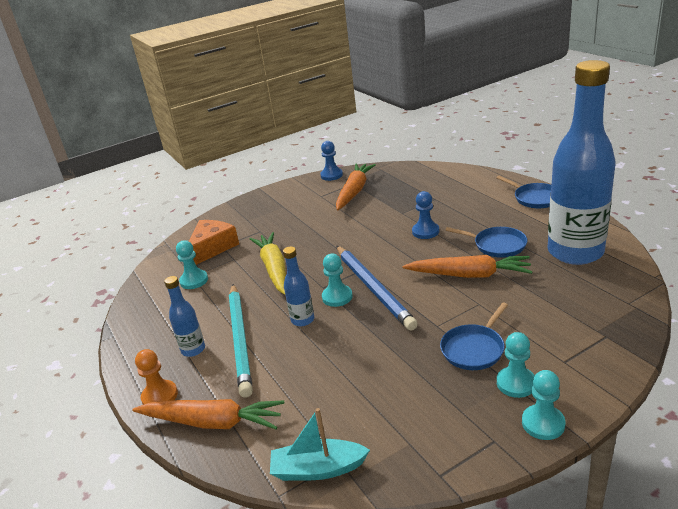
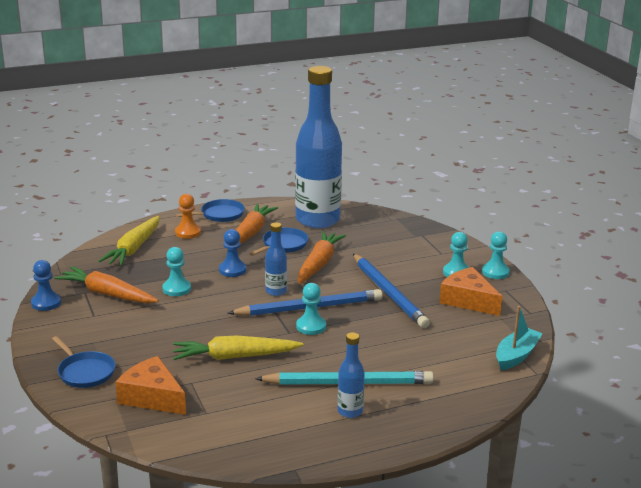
camera: 85 degrees left, 5 degrees down
orange carrot [132,399,285,429] -> orange carrot moved to [226,204,278,251]
orange pawn [135,349,178,405] -> orange pawn moved to [175,194,201,239]
turquoise pawn [176,240,208,289] -> turquoise pawn moved to [162,247,191,296]
turquoise boat [270,408,370,481] -> turquoise boat turned 150 degrees counterclockwise [496,306,543,370]
blue bottle [283,247,314,326] -> blue bottle moved to [265,222,287,296]
blue pan [440,302,508,370] -> blue pan moved to [52,336,116,388]
none -> yellow carrot [98,216,160,266]
none -> blue pencil [353,254,430,328]
none -> orange cheese [440,267,502,316]

